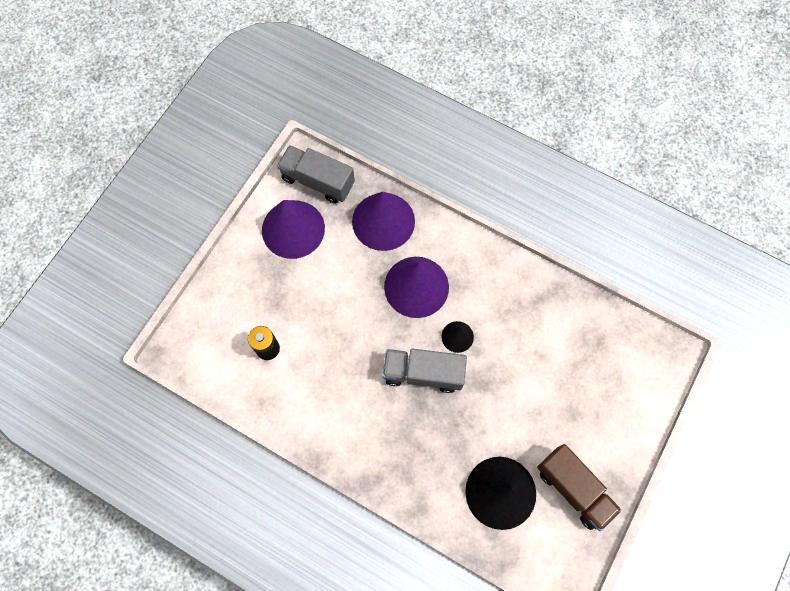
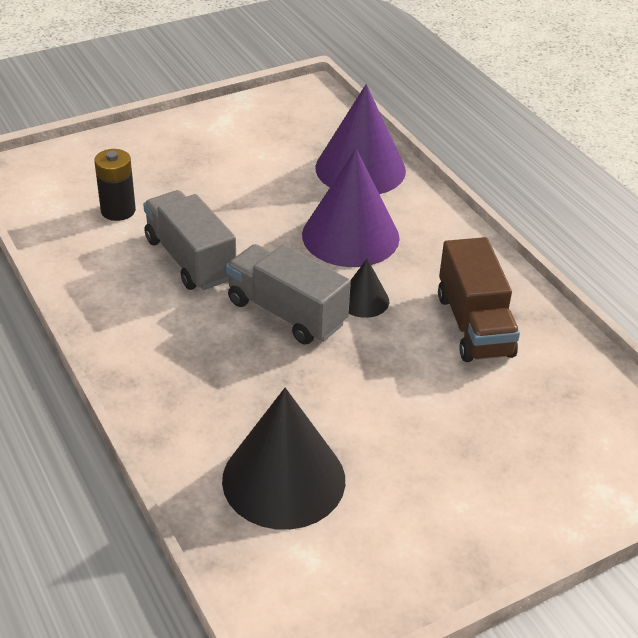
camera: 30 degrees right, 30 degrees down
purple cone [262,200,325,259] -> none
grey truck [277,145,355,204] -> grey truck moved to [143,190,236,290]
brown truck [537,444,622,531] -> brown truck moved to [438,237,520,362]

